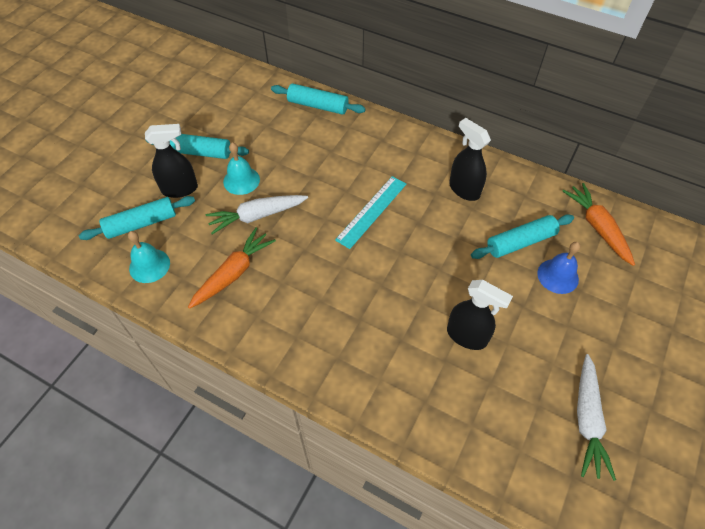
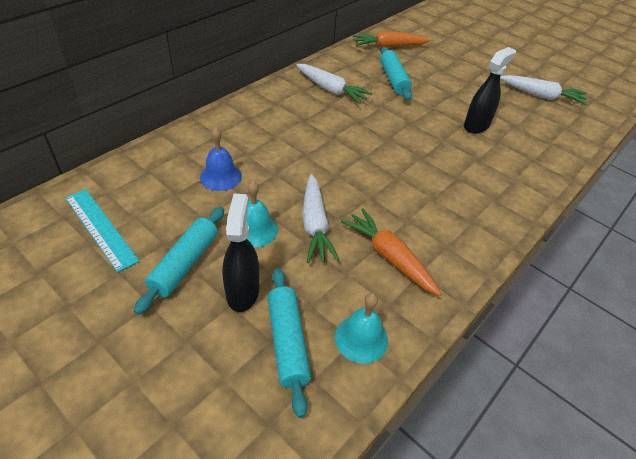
camera: 80 degrees left, 10 degrees down
turquoise rolling pin [271,84,366,115] -> none
turquoise ruler [335,176,406,249] -> turquoise ruler moved to [65,189,140,272]
black spray bottle [449,118,491,201] -> white carrot [296,64,373,104]
blue bell [537,242,581,294] -> blue bell moved to [200,127,242,191]

